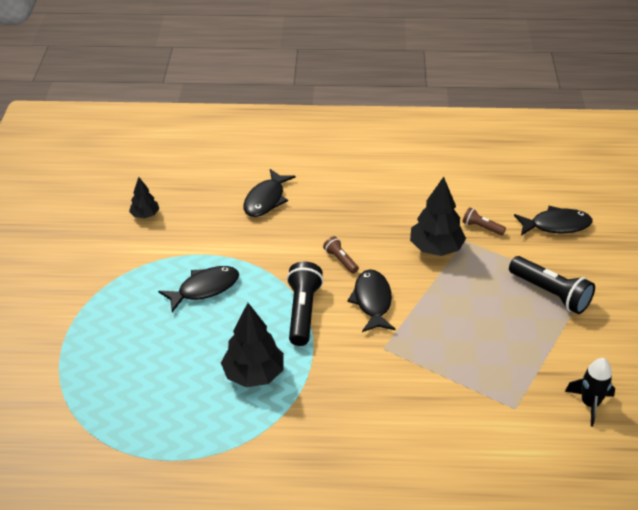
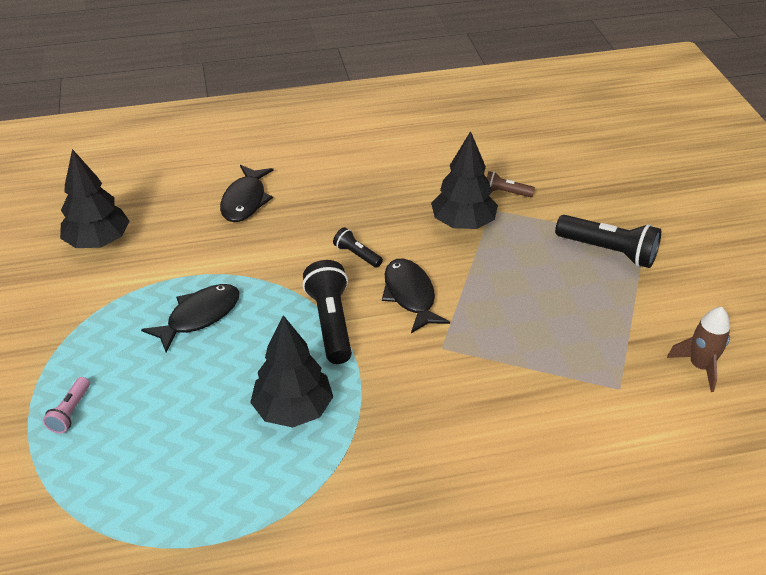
camera: 15 degrees left, 0 degrees up
black tree [129,177,159,219] -> black tree [60,149,130,248], size x1.79
brown flashlight [323,236,359,274] -> black flashlight [333,227,383,268]
black fish [514,206,592,236] -> none
black rocket [565,358,615,427] -> brown rocket [667,307,730,392]
none -> pink flashlight [43,377,90,434]

